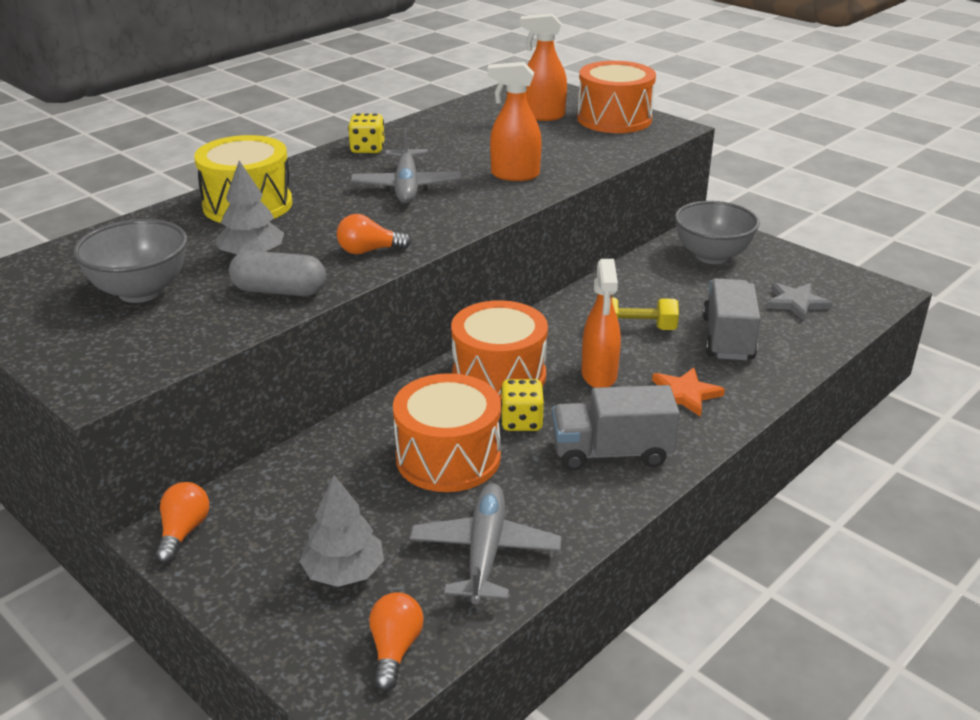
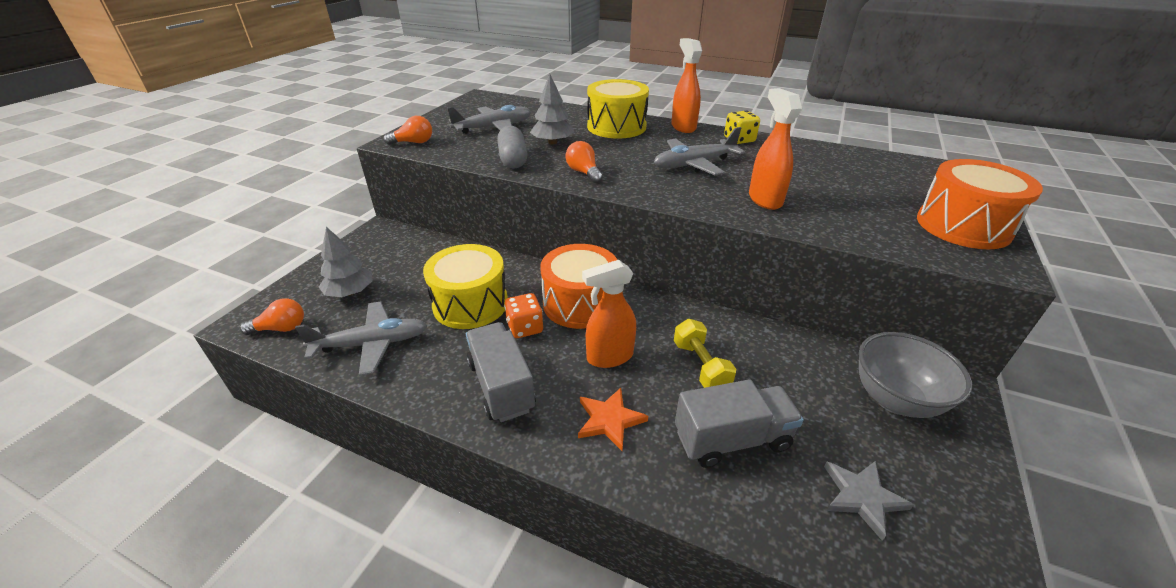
camera: 70 degrees right, 5 degrees up
grey bowl [73,219,187,303] -> grey plane [447,105,531,134]
orange light bulb [156,482,209,563] -> orange light bulb moved to [383,116,432,145]
orange drum [393,373,501,492] -> yellow drum [423,244,508,329]
yellow dice [501,379,544,431] -> orange dice [504,293,543,338]
orange spray bottle [520,13,567,121] -> orange spray bottle moved to [671,38,702,133]

